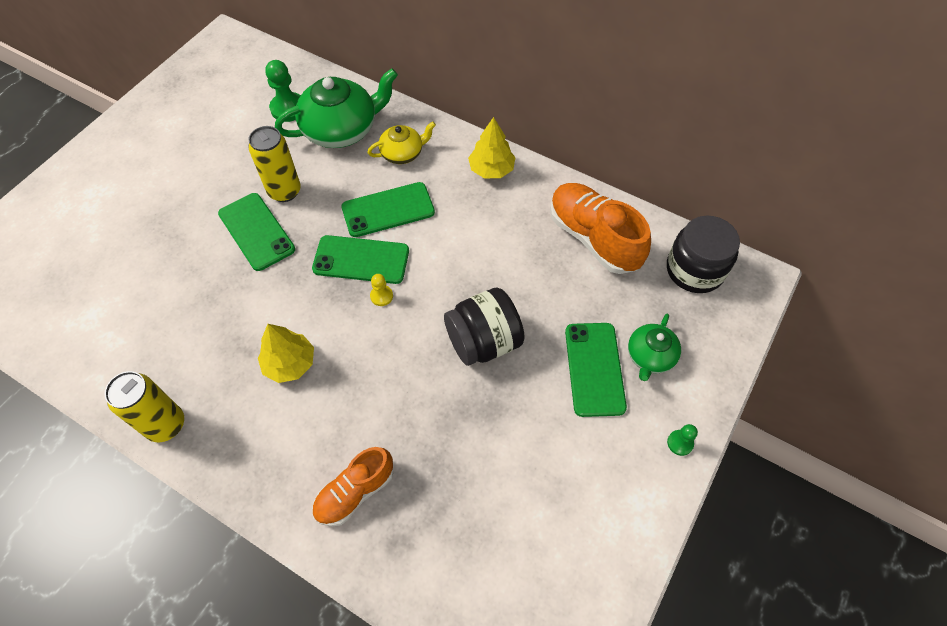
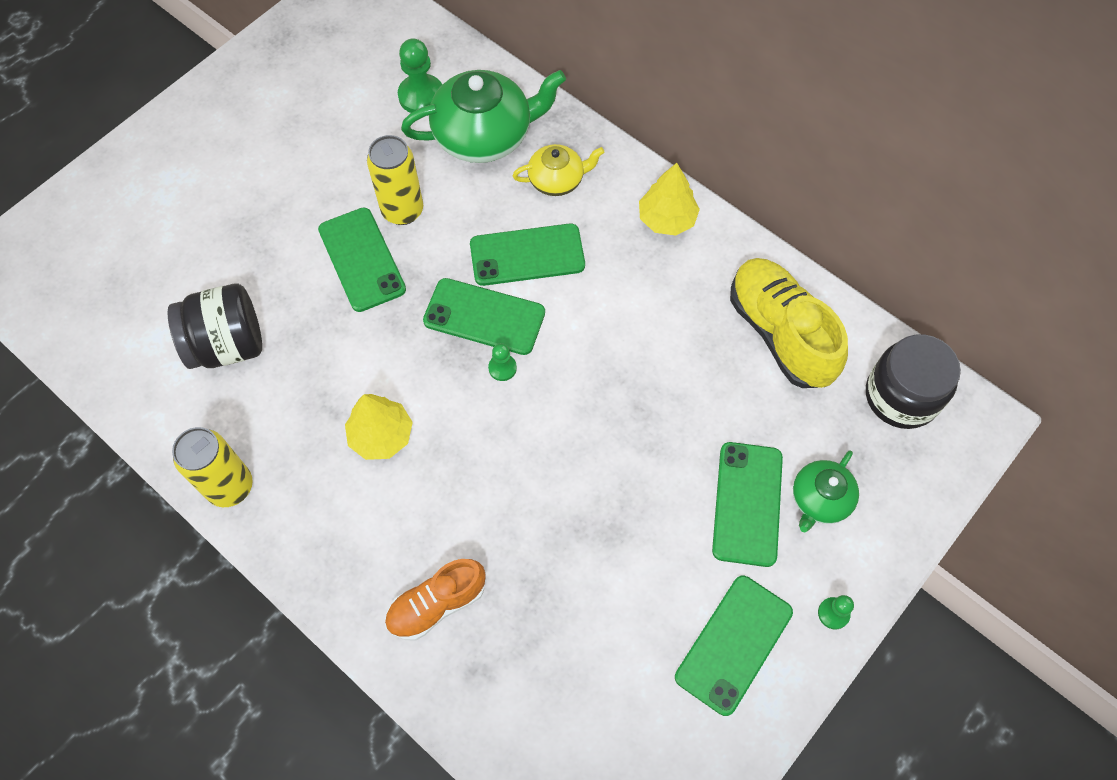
camera: 10 degrees right, 5 degrees up
yellow pawn [370,274,393,306] -> green pawn [488,343,517,381]
black jar [444,288,524,366] -> black jar moved to [168,283,262,369]
orange shoe [550,183,651,274] -> yellow shoe [730,258,848,388]
none -> green phone [675,576,793,716]

